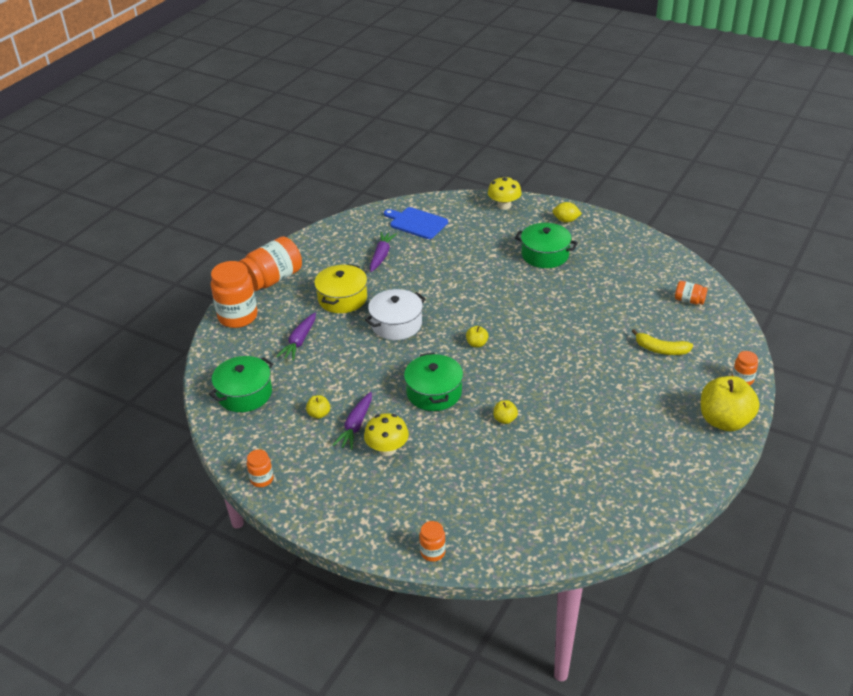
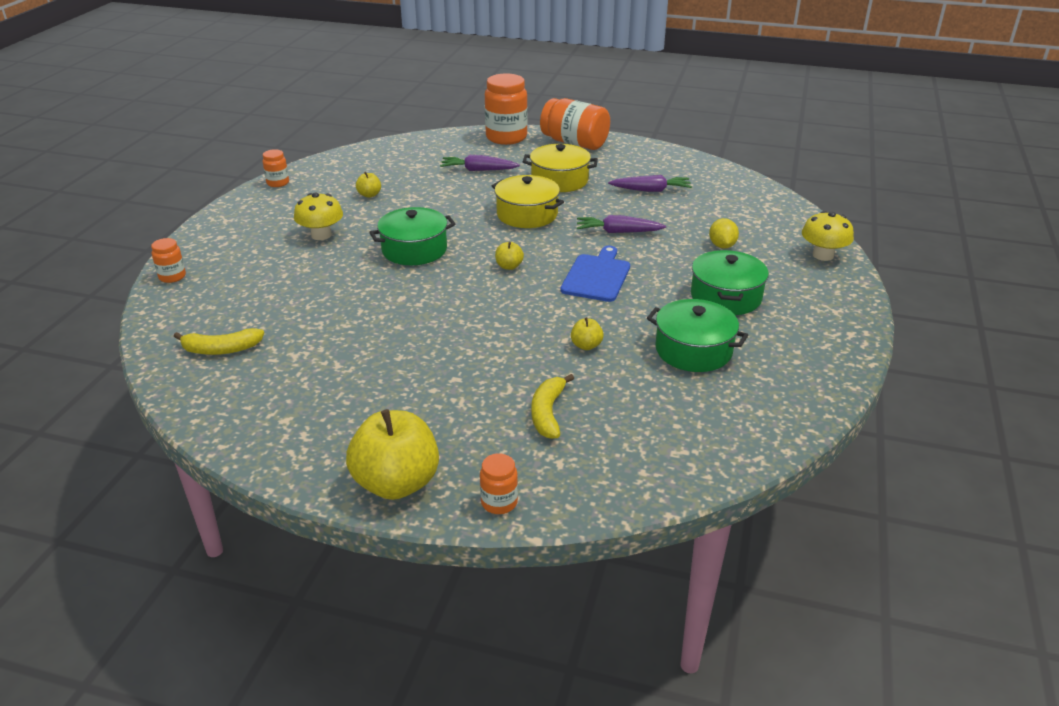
camera: 75 degrees right, 5 degrees down
green pot [209,356,273,412] -> green pot moved to [647,299,748,372]
purple carrot [333,392,372,450] -> purple carrot moved to [577,215,666,233]
white pot [365,289,426,340] -> yellow pot [492,175,564,228]
blue cutting board [384,207,448,239] -> blue cutting board moved to [560,246,630,302]
yellow apple [493,400,518,424] -> yellow apple moved to [571,317,604,350]
yellow lemon [553,202,582,223] -> yellow lemon moved to [709,218,739,249]
orange jar [675,281,707,305] -> none
none -> yellow banana [174,328,264,355]

